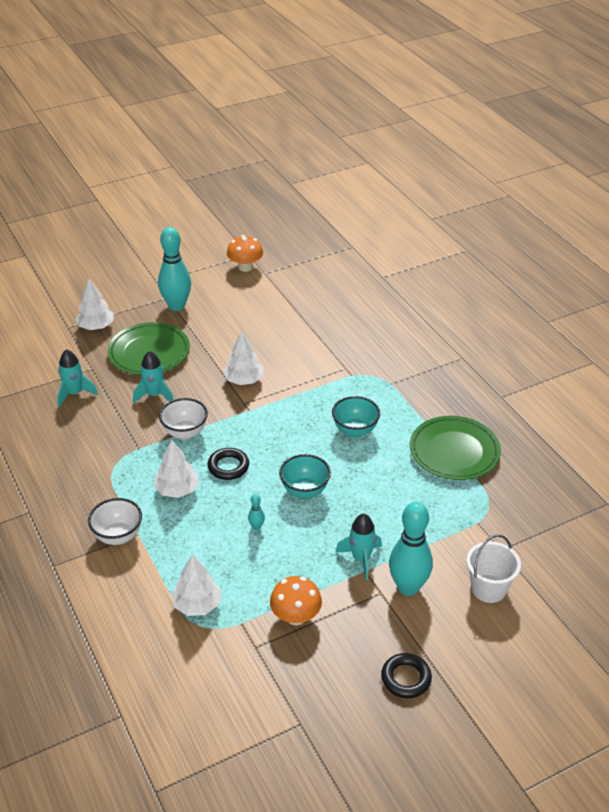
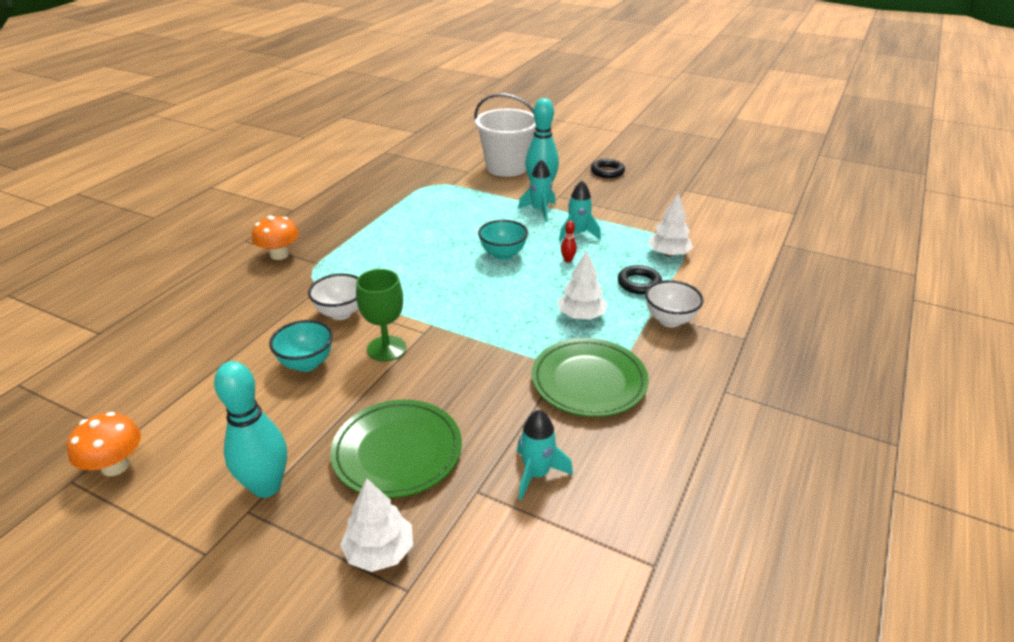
camera: 125 degrees left, 5 degrees down
turquoise rocket [133,351,173,403] -> turquoise rocket moved to [559,181,601,241]
white bowl [159,398,208,440] -> white bowl moved to [308,273,358,320]
black ring [207,448,249,480] -> black ring moved to [618,265,662,294]
white tree [223,331,263,385] -> green goblet [356,269,406,362]
turquoise bowling pin [248,494,265,530] -> red bowling pin [561,221,577,262]
orange mushroom [270,576,322,625] -> orange mushroom moved to [252,215,299,260]
turquoise bowl [332,396,380,438] -> turquoise bowl moved to [269,320,333,372]
green plate [410,416,501,480] -> green plate moved to [532,338,649,417]
white bucket [467,534,521,603] -> white bucket [475,93,536,177], size x1.62

